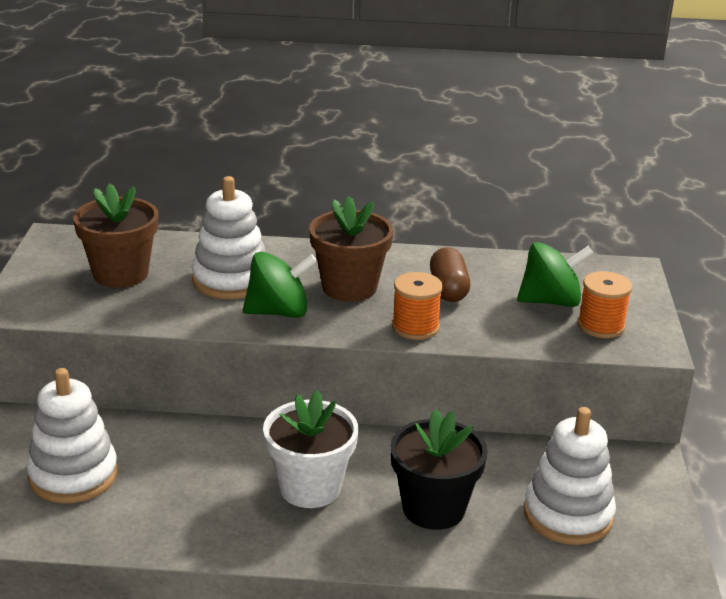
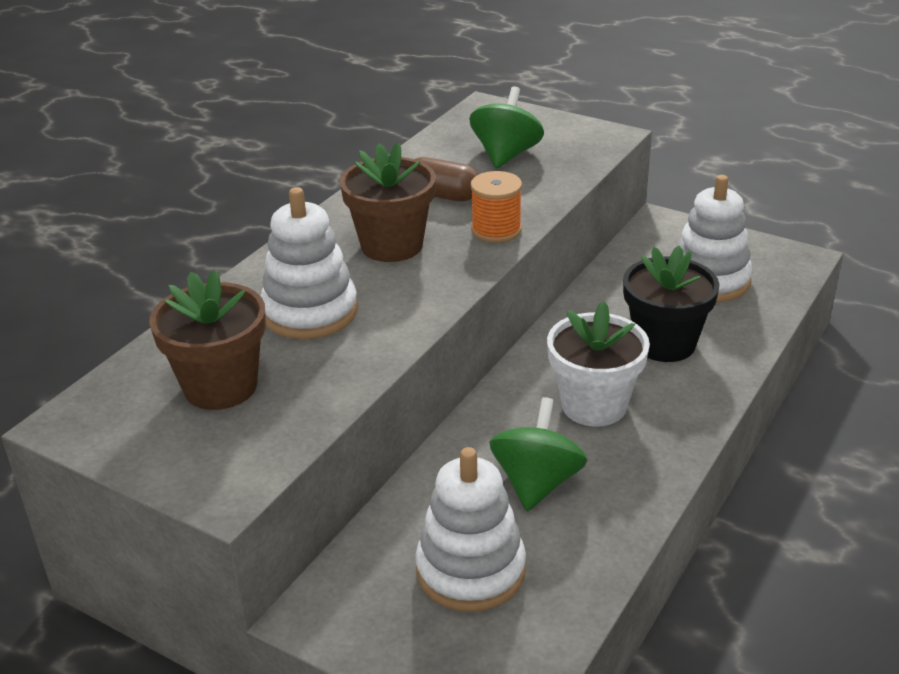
camera: 60 degrees left, 5 degrees up
green spinning top [243,252,317,318] -> green spinning top moved to [489,397,587,511]
orange spool [577,271,632,338] -> none

